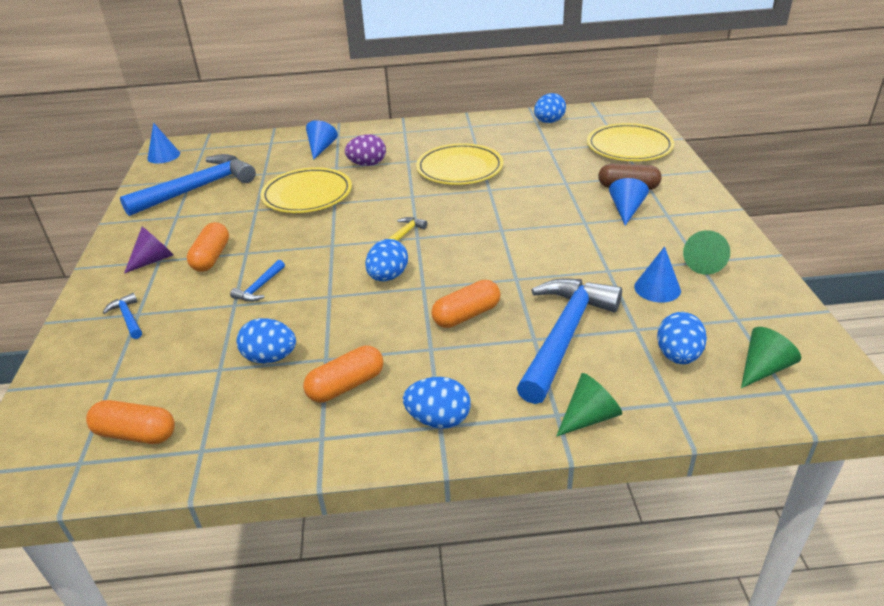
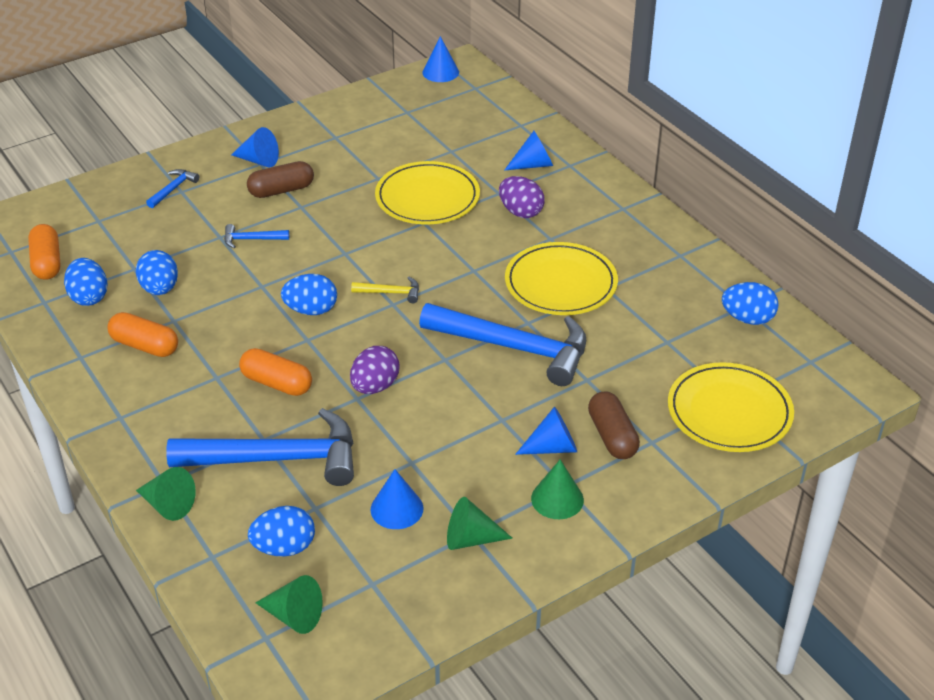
camera: 60 degrees right, 5 degrees up
blue hammer [120,154,256,216] -> blue hammer moved to [419,303,586,386]
purple cone [124,227,173,274] -> blue cone [231,127,279,167]
orange capsule [187,222,229,272] -> brown capsule [247,161,314,198]
blue egg [403,377,471,429] -> blue egg moved to [64,258,108,306]
none -> purple egg [350,346,400,394]
none -> green cone [531,459,584,519]

